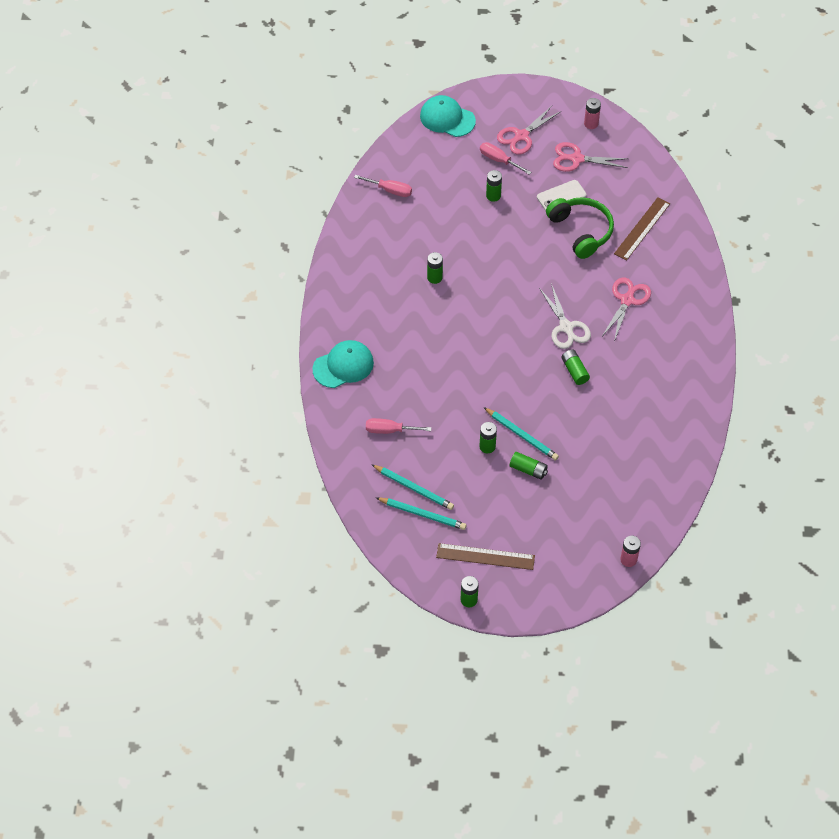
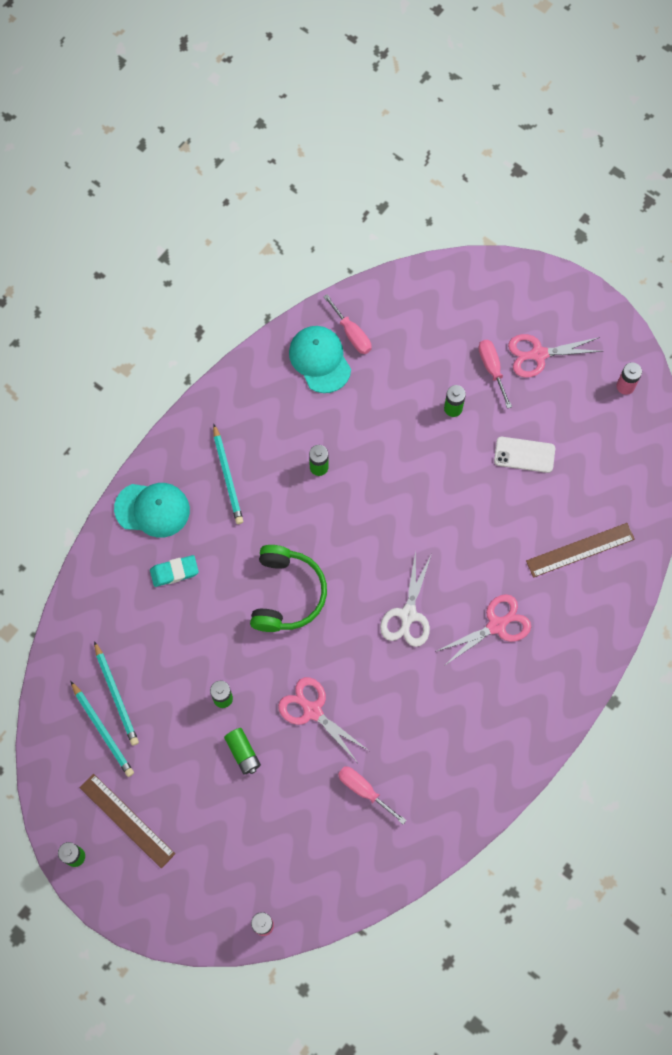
camera: 35 degrees right, 15 degrees up
pink screwdriver [366,418,432,434] -> pink screwdriver moved to [338,766,407,824]
turquoise cap [420,95,476,137] -> turquoise cap moved to [289,326,351,393]
turquoise pencil [484,407,559,460] -> turquoise pencil moved to [213,424,243,524]
green headphones [546,197,614,259] -> green headphones moved to [250,545,327,632]
pink scissors [553,142,628,172] -> pink scissors moved to [278,677,369,762]
green battery [561,350,590,385] -> none
none -> turquoise eraser [150,555,199,587]

